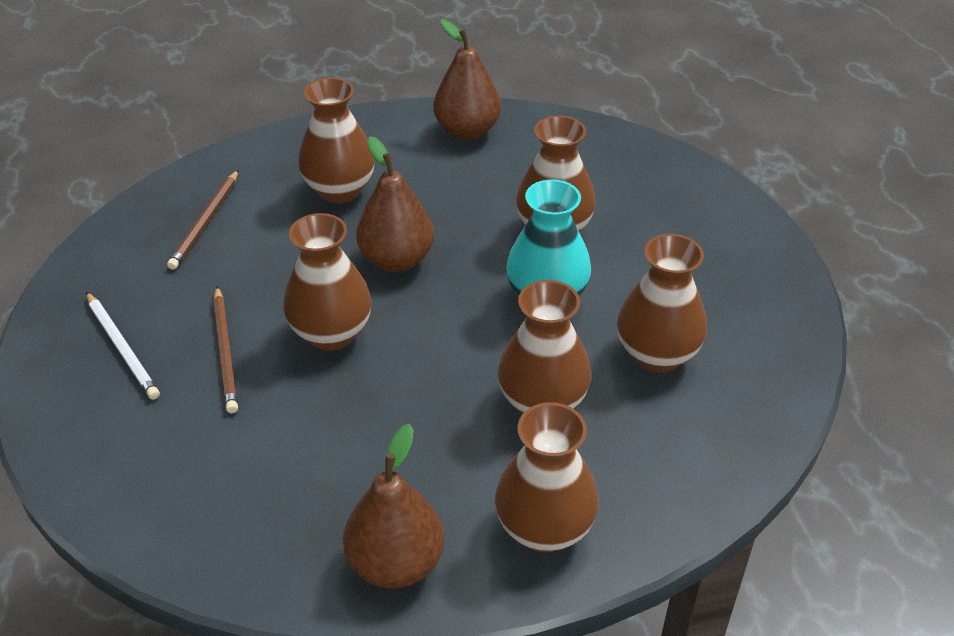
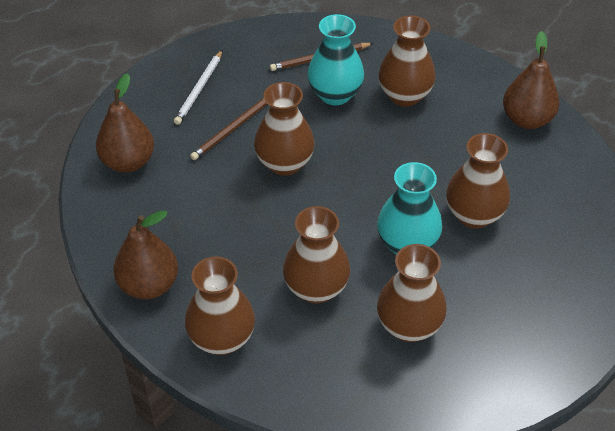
camera: 55 degrees right, 5 degrees up
brown pear [356,136,434,272] -> brown pear moved to [96,73,154,173]
none -> turquoise vase [307,14,364,105]

